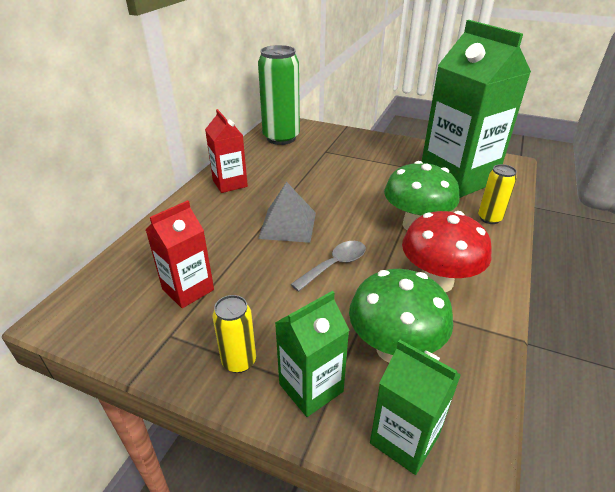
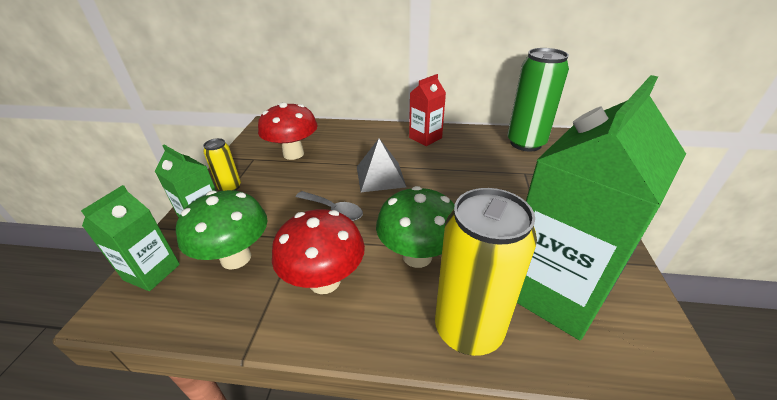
camera: 75 degrees right, 0 degrees up
red carton [146,200,214,308] -> red mushroom [258,102,318,160]
yellow can [478,164,517,224] -> yellow can [435,188,537,356], size x1.99

